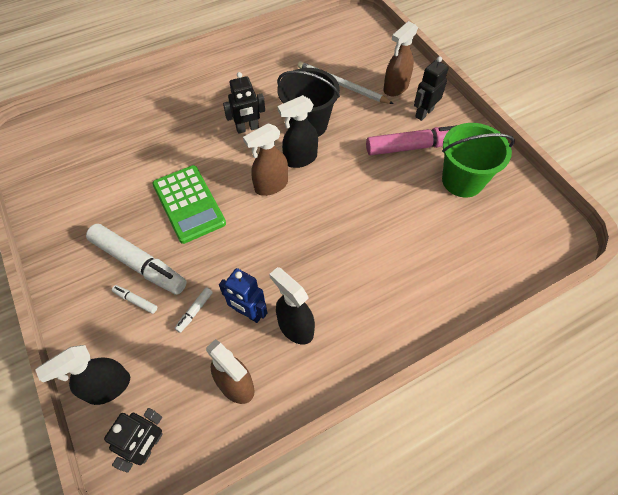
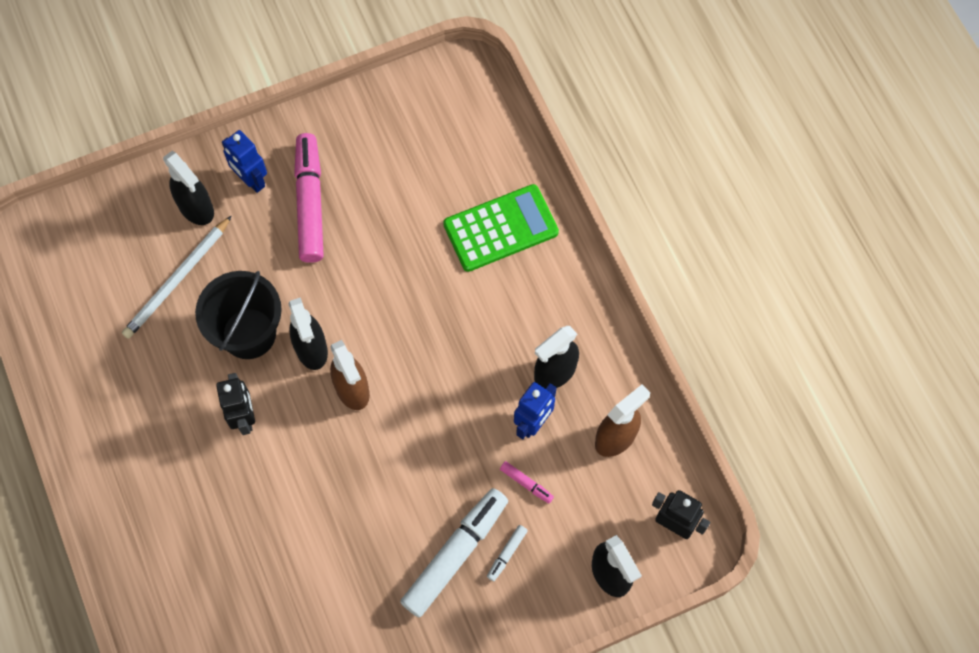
camera: 85 degrees left, 10 degrees up
green calculator [152,165,226,244] -> green calculator moved to [443,184,559,272]
white marker [174,287,213,333] -> pink marker [500,461,554,503]
brown spray bottle [383,21,418,96] -> black spray bottle [163,151,214,225]
black robot [414,56,449,121] -> blue robot [222,130,267,193]
green bucket [442,123,515,198] -> none

